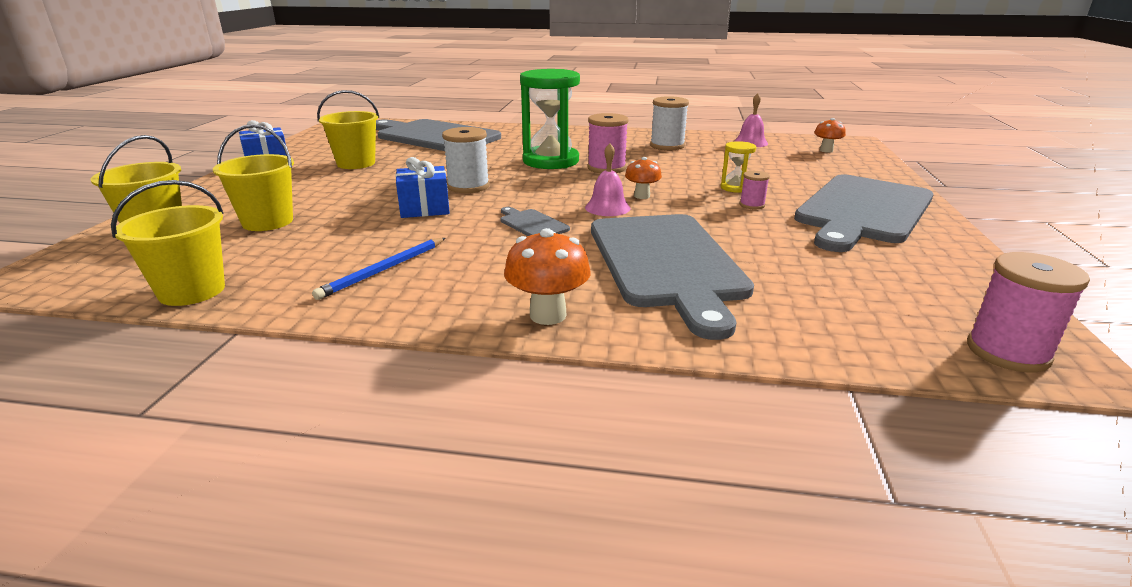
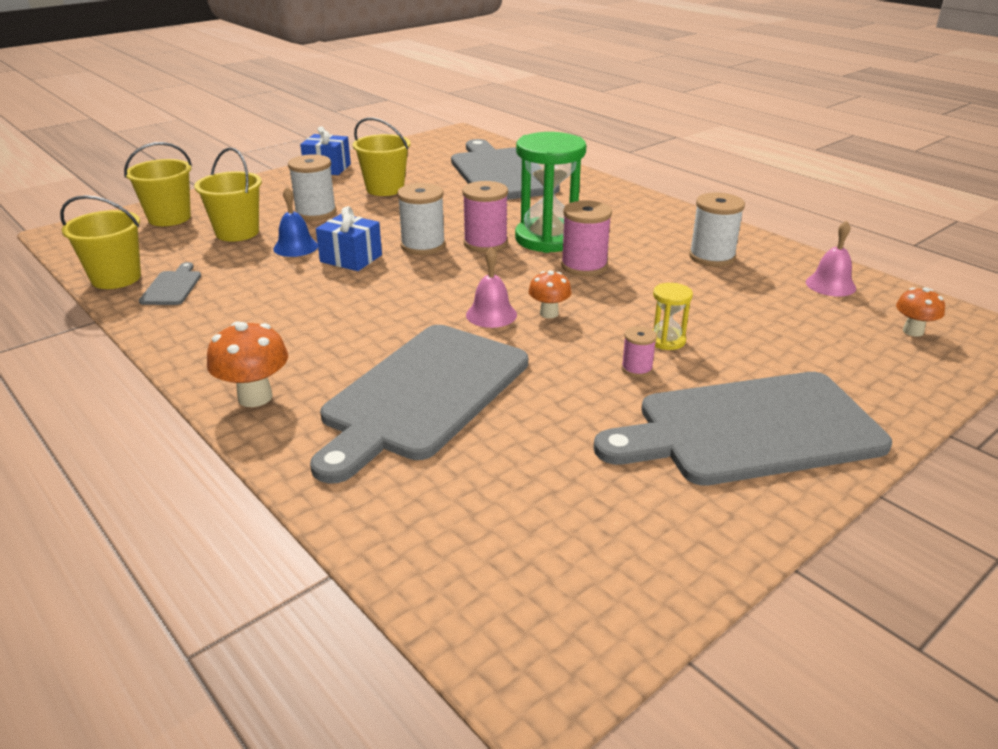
camera: 40 degrees right, 5 degrees up
blue pencil [312,238,445,300] -> none
grey cutting board [500,207,570,236] -> grey cutting board moved to [139,262,201,305]
pink spool [967,252,1090,373] -> pink spool moved to [462,181,508,253]
none -> blue bell [273,187,318,257]
none -> white spool [288,154,337,221]

